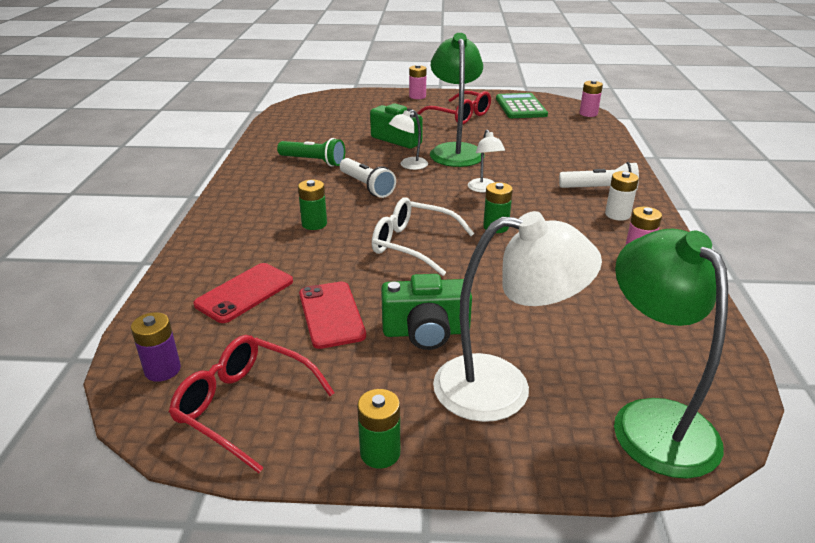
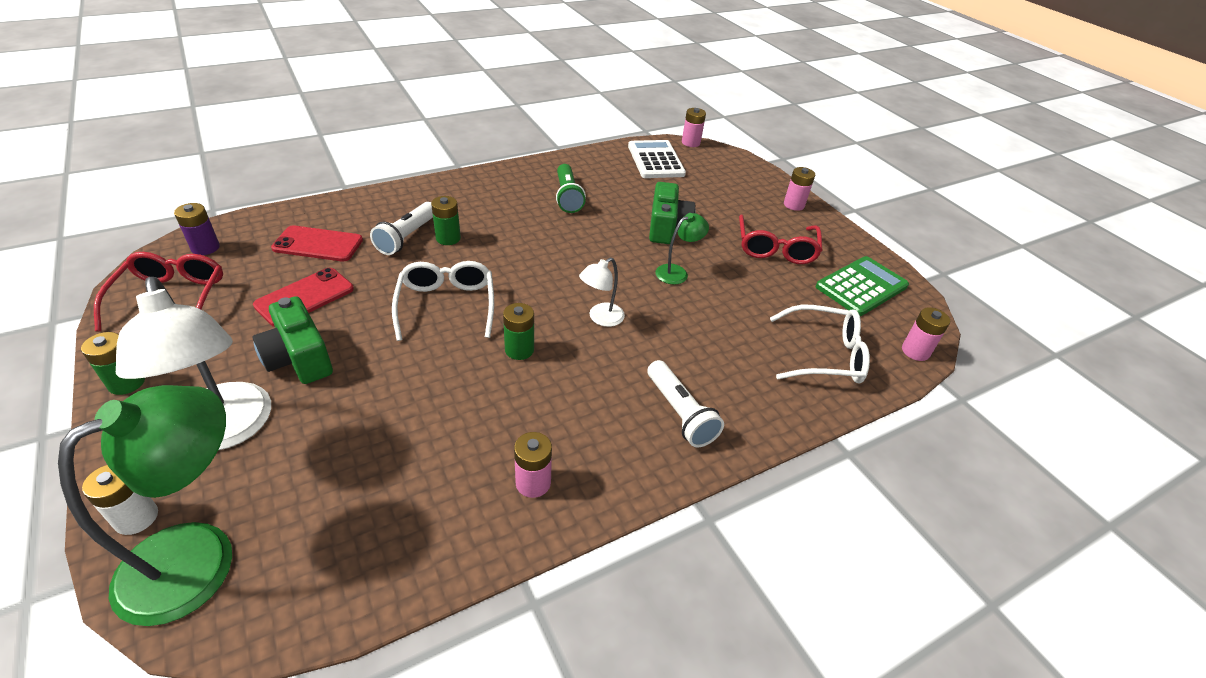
camera: 55 degrees right, 10 degrees up
white flashlight [340,158,396,198] -> white flashlight moved to [370,202,433,255]
white lamp [389,110,428,170] -> none
green lamp [430,33,485,167] -> green lamp [656,213,709,285], size x0.49
white battery [605,171,639,221] -> white battery moved to [82,465,158,535]
none -> white calculator [628,140,686,178]
none -> pink battery [682,108,706,147]
none -> white glasses [770,305,870,384]

